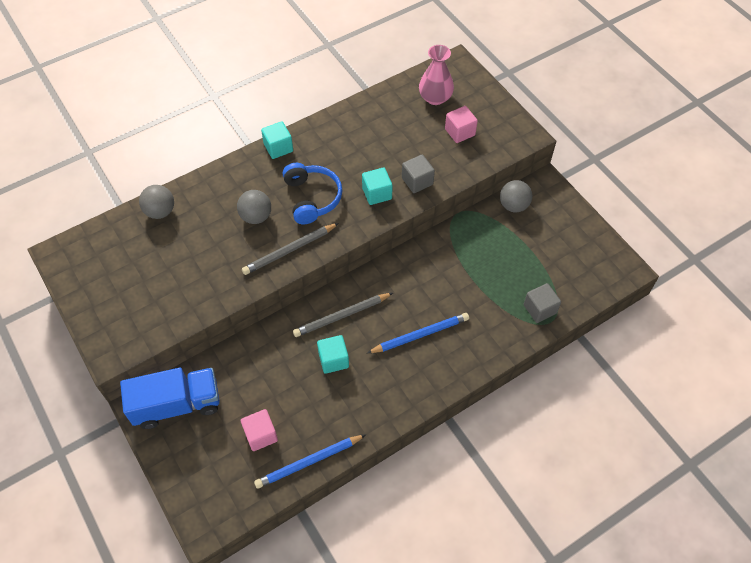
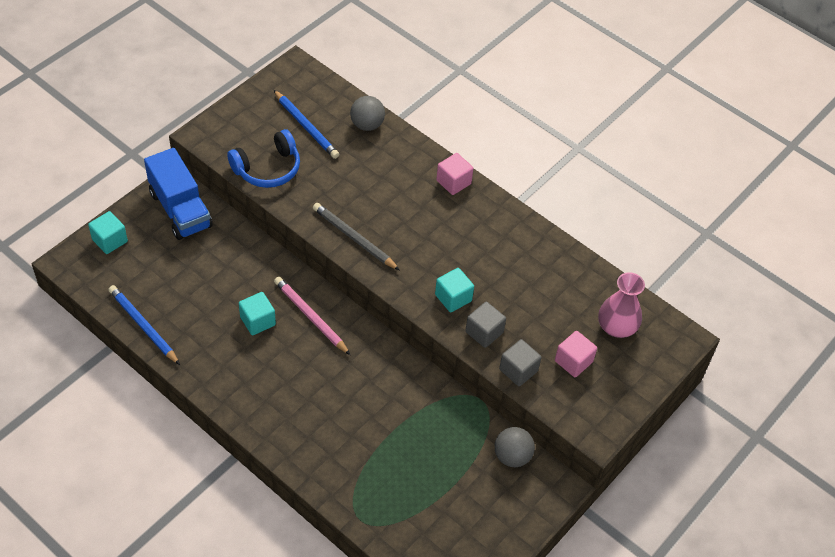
camera: 70 degrees right, 5 degrees down
grey ball [237,190,271,224] -> none
pink cube [241,409,278,451] -> pink cube moved to [436,153,473,195]
turquoise cube [261,121,293,159] -> turquoise cube moved to [88,211,128,254]
blue headphones [283,163,343,224] -> blue headphones moved to [227,129,300,188]
grey pencil [293,293,393,337] -> pink pencil [274,277,350,355]
blue pencil [367,313,469,353] -> blue pencil moved to [274,90,339,159]
grey cube [524,283,561,323] -> grey cube moved to [499,339,541,386]

